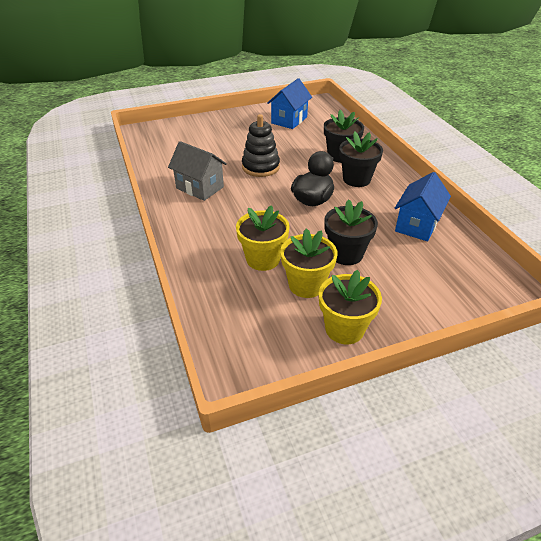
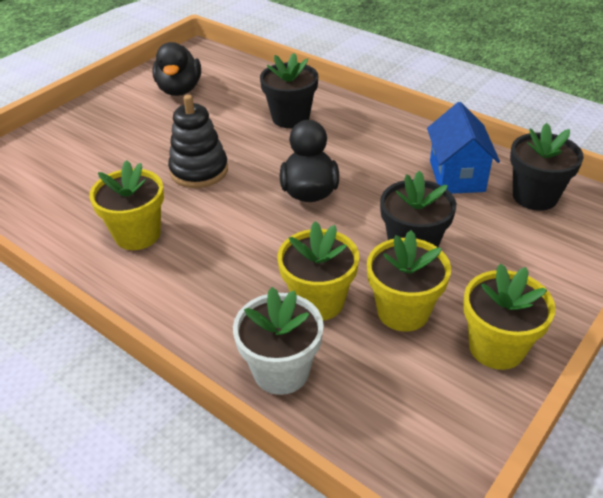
camera: 30 degrees left, 0 degrees up
grey house [168,141,227,201] -> yellow flower pot [89,160,164,250]
blue house [267,78,312,129] -> black duck [152,42,201,96]
black flower pot [339,131,383,187] -> black flower pot moved to [510,123,584,211]
none -> white flower pot [233,287,324,395]

